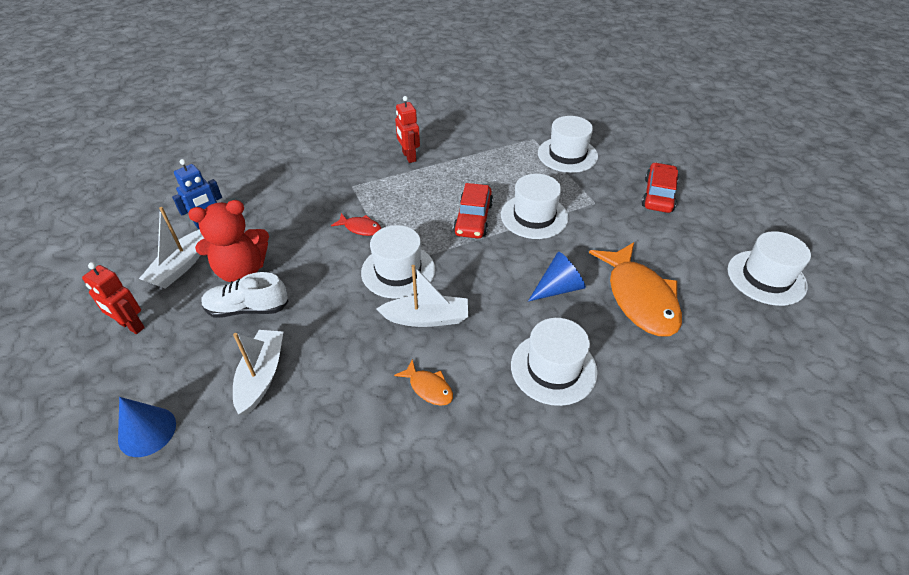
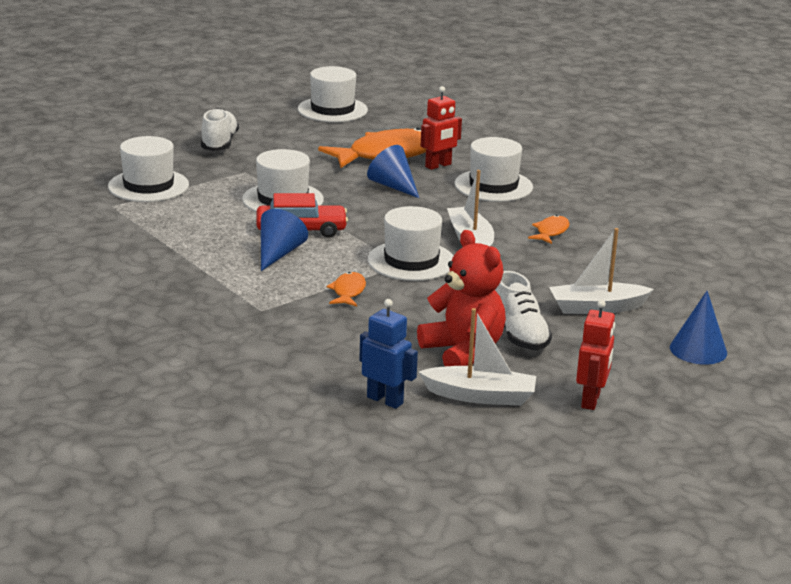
camera: 105 degrees left, 20 degrees down
red fish [331,213,381,236] -> orange fish [327,272,366,306]
red robot [395,96,420,163] -> red robot moved to [421,86,462,170]
red car [641,162,679,213] -> white shoe [201,108,239,151]
none -> blue cone [261,209,308,271]

